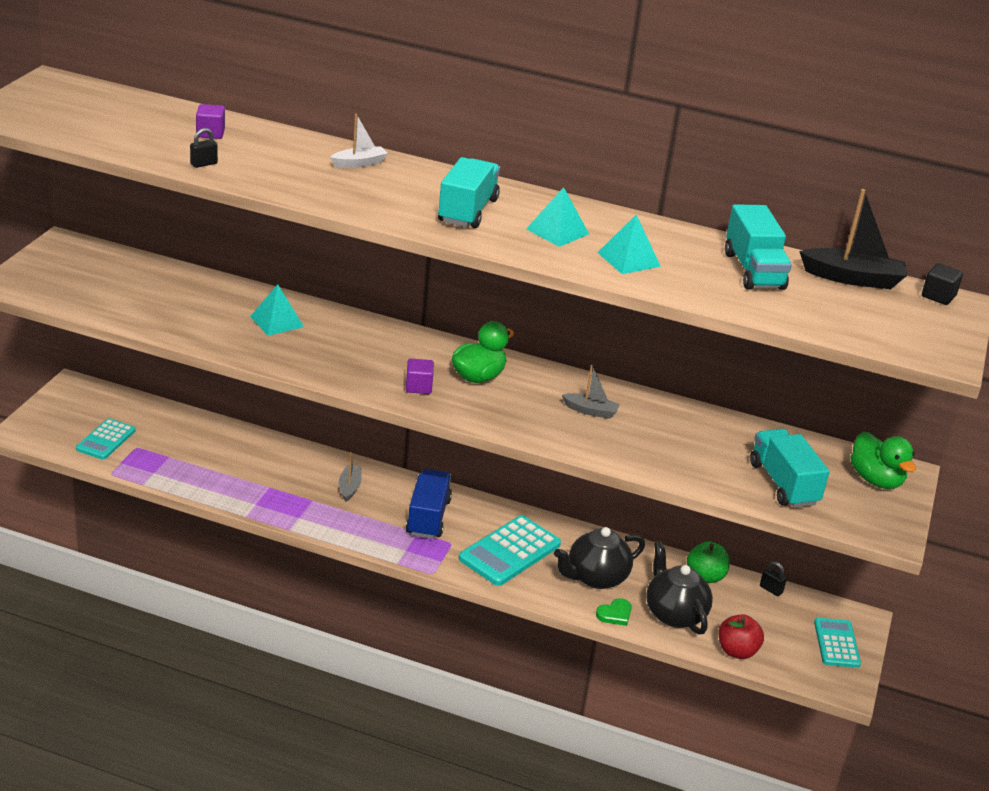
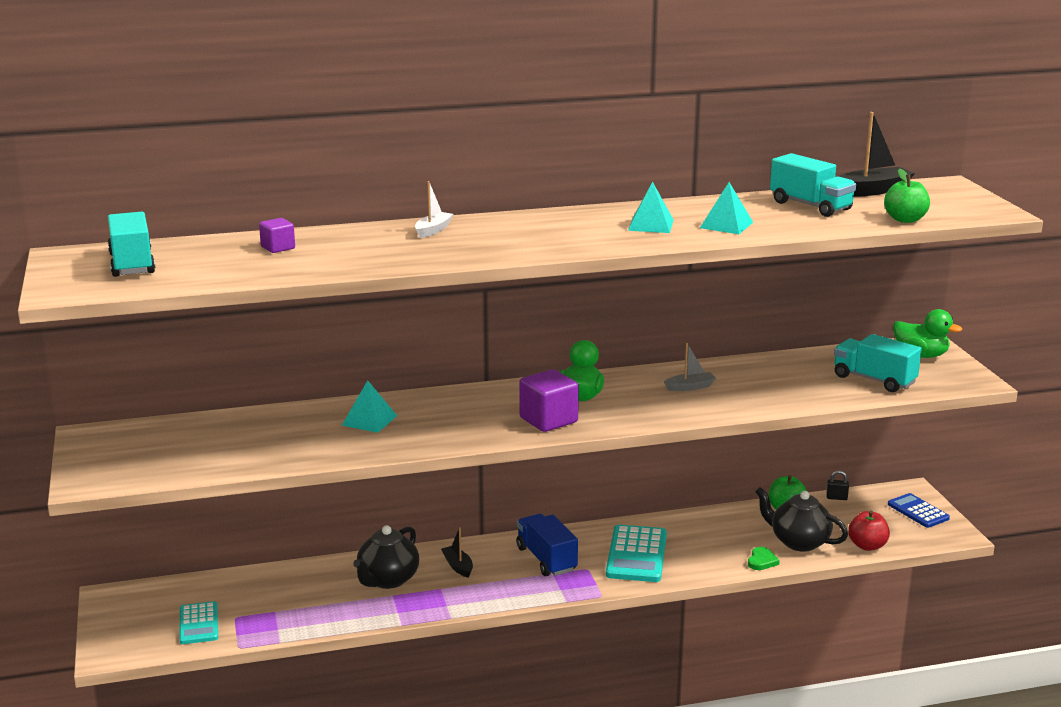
camera: 30 degrees left, 10 degrees down
black padlock [190,128,218,168] -> none
grey boat [338,452,362,502] -> black boat [441,527,473,578]
purple cube [406,359,434,394] -> purple cube [519,369,579,432], size x1.77
turquoise truck [438,157,500,228] -> turquoise truck moved to [108,212,155,277]
black teapot [554,527,645,589] -> black teapot moved to [353,525,419,589]
turquoise calculator [814,618,861,668] -> blue calculator [888,493,950,528]
black cube [922,263,963,305] -> none
none -> green apple [884,169,930,223]

